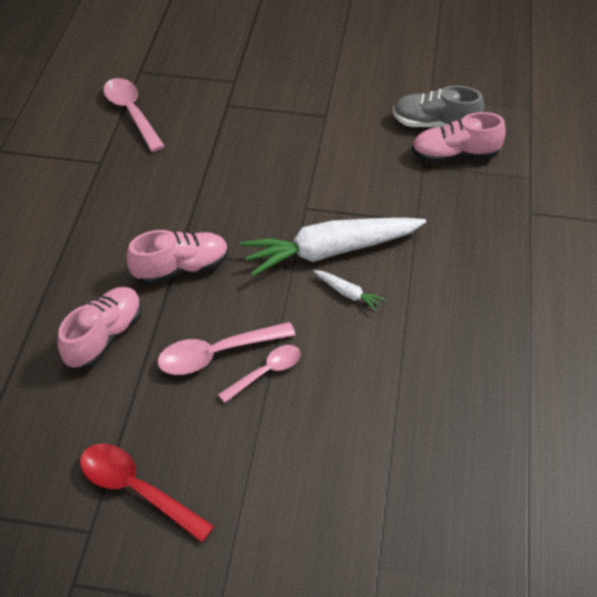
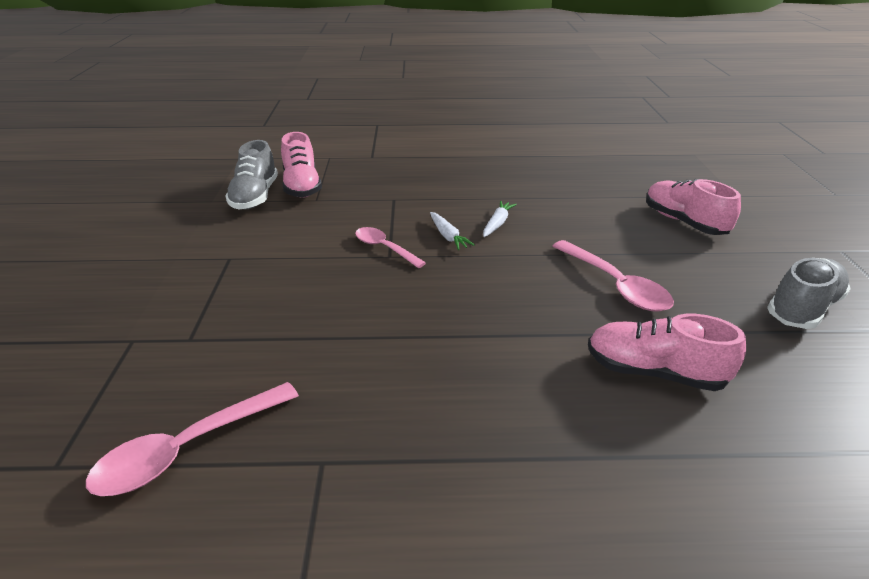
camera: 100 degrees left, 15 degrees down
red spoon [80,444,214,543] -> grey shoe [767,258,851,329]
pink shoe [127,230,228,285] -> pink shoe moved to [646,179,741,235]
pink spoon [218,345,300,403] -> pink spoon moved to [355,227,426,268]
white carrot [240,218,426,276] -> white carrot [430,212,475,250], size x0.41

